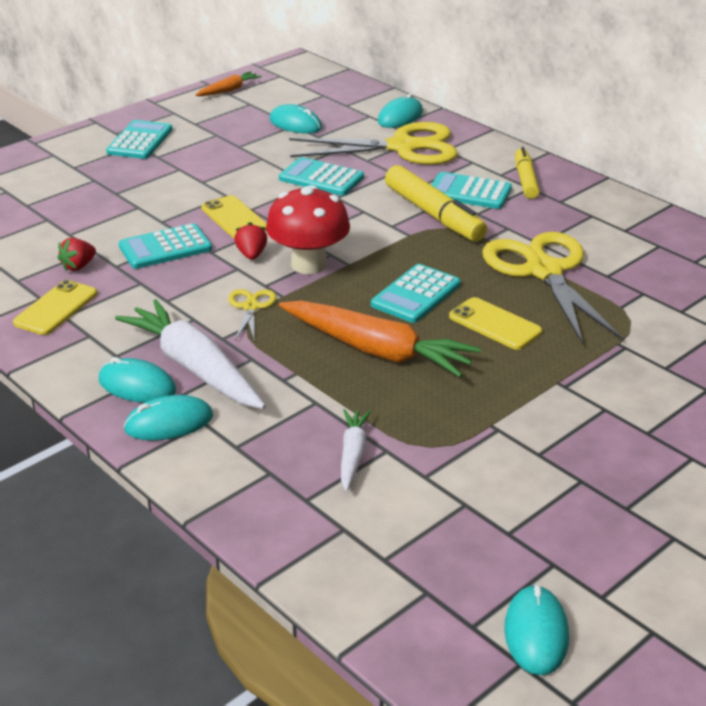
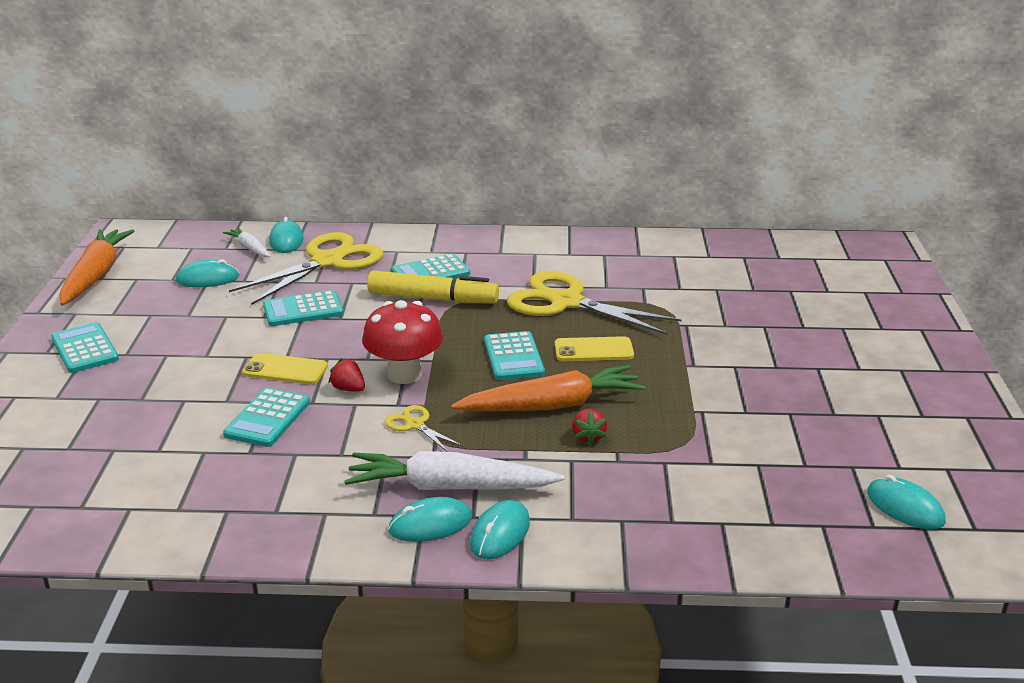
camera: 45 degrees left, 5 degrees down
yellow phone [13,280,97,335] -> none
red strawberry [57,238,96,271] -> red strawberry moved to [572,409,607,445]
orange carrot [195,71,262,96] -> orange carrot [60,229,134,306], size x1.95
white carrot [341,409,371,492] -> white carrot moved to [223,227,271,257]
yellow marker [515,147,540,199] -> none

